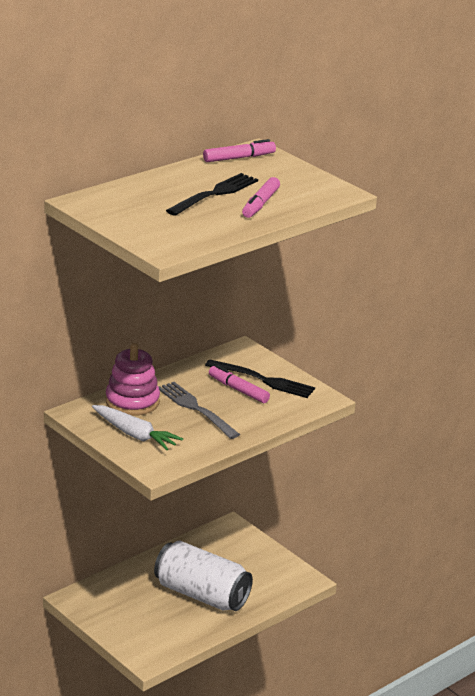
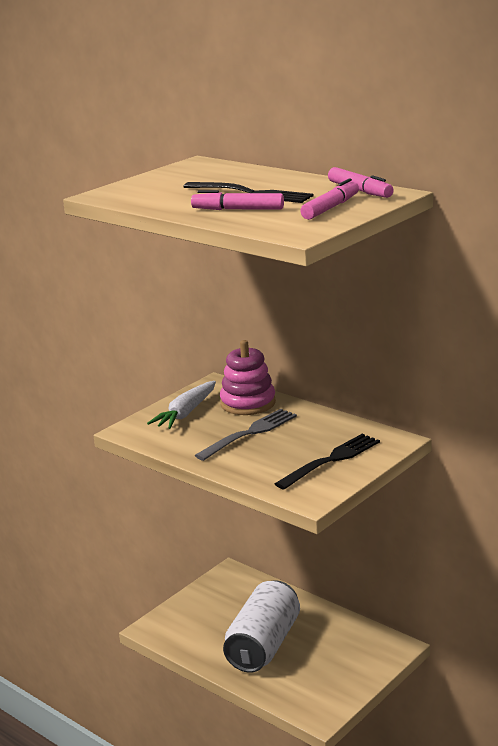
camera: 85 degrees right, 5 degrees down
black fork [205,360,315,398] -> black fork turned 150 degrees counterclockwise [275,434,380,490]
pink marker [209,365,270,403] -> pink marker moved to [301,178,359,220]

